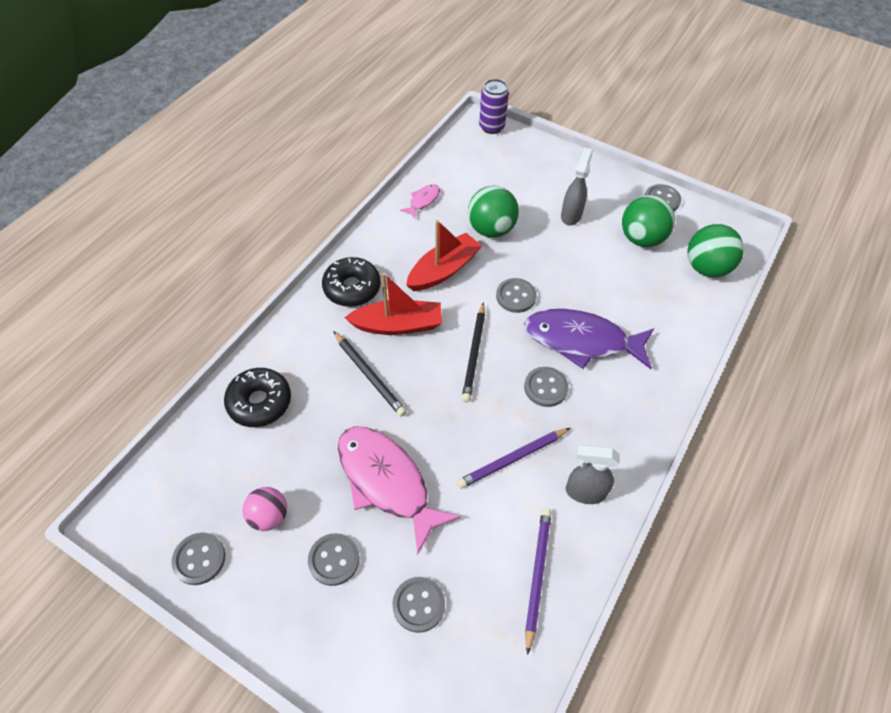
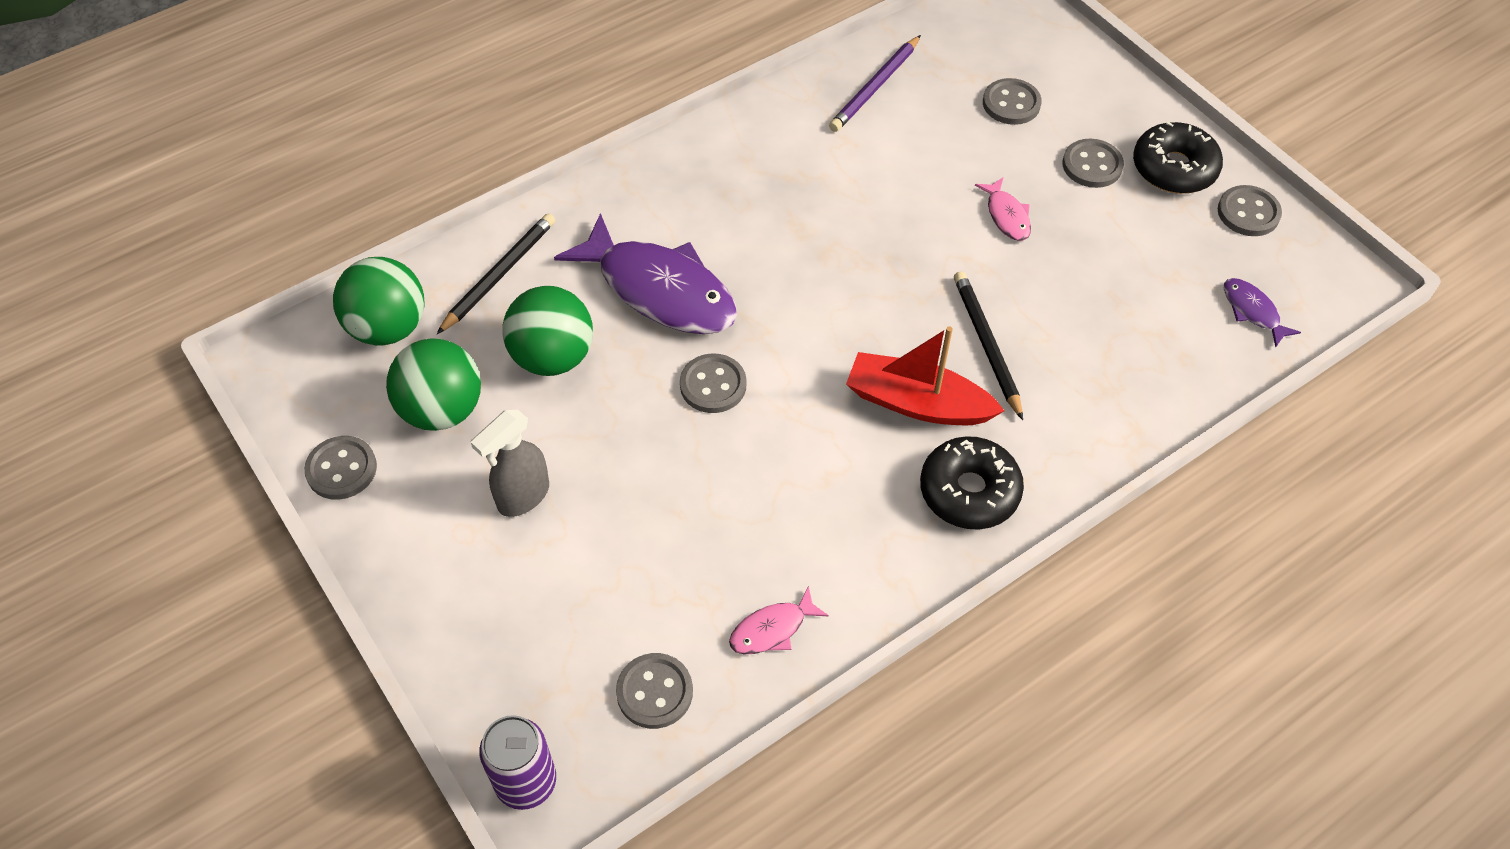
camera: 155 degrees left, 0 degrees up
black donut [224,368,291,427] -> black donut moved to [1133,122,1223,194]
pink ball [243,487,287,531] -> none
pink fish [338,426,461,554] -> pink fish [975,178,1031,241], size x0.45
red boat [406,220,482,291] -> none
purple pencil [457,428,570,489] -> none
black pencil [462,302,485,402] -> black pencil moved to [437,213,555,334]
green ball [468,186,519,238] -> green ball moved to [502,286,593,376]
grey button [524,367,568,407] -> grey button moved to [616,653,693,729]
grey spray bottle [566,444,620,504] -> none
none -> purple fish [1224,278,1301,347]

